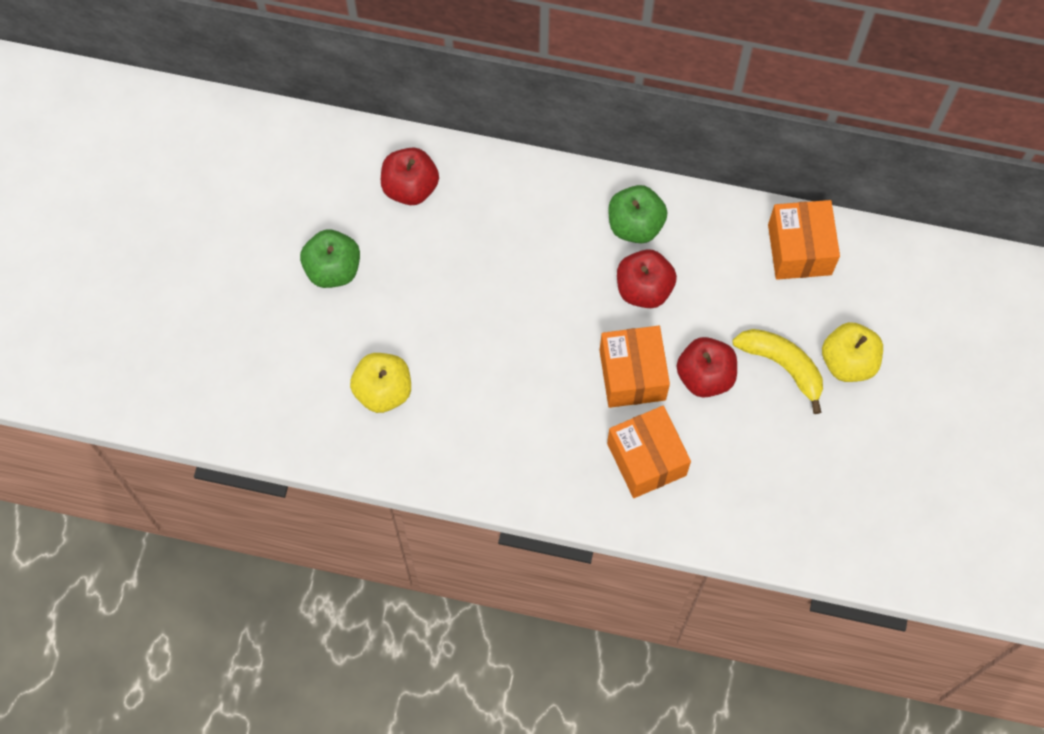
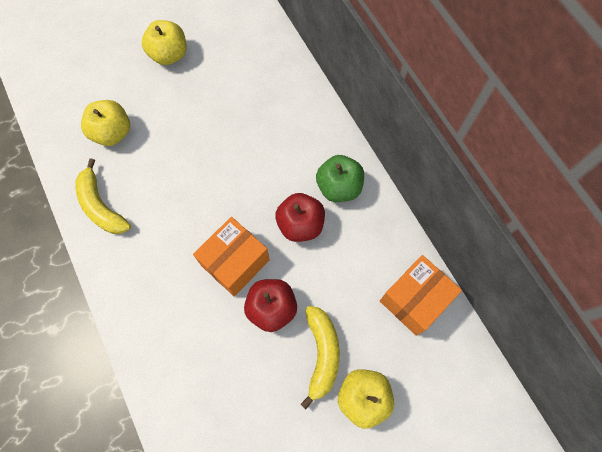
camera: 50 degrees right, 0 degrees up
green apple [300,229,360,288] -> yellow apple [142,20,186,65]
red apple [381,148,439,205] -> none
orange box [607,406,691,498] -> none
none -> yellow banana [75,158,131,234]

